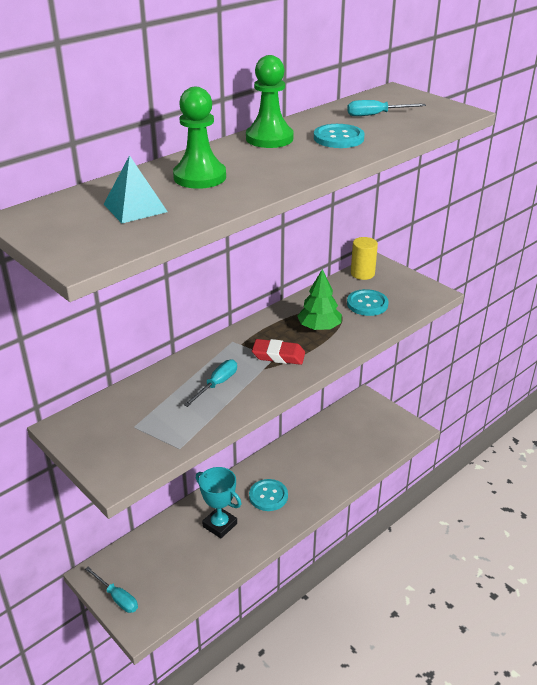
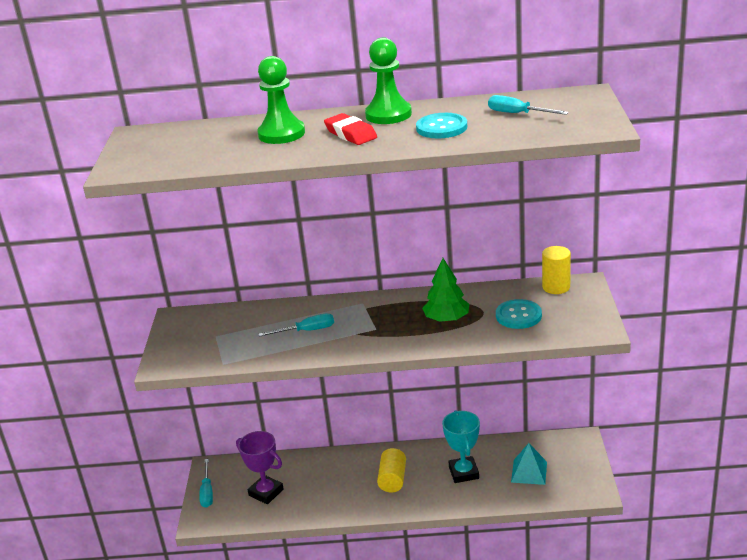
camera: 45 degrees right, 5 degrees down
turquoise pyramid [104,155,168,223] -> turquoise pyramid moved to [511,443,547,485]
turquoise trophy [196,467,241,538] -> turquoise trophy moved to [442,411,480,483]
turquoise button [249,479,288,511] -> yellow cylinder [377,448,406,492]
red eraser [252,339,305,365] -> red eraser moved to [324,113,377,145]
none -> purple trophy [236,431,284,504]

